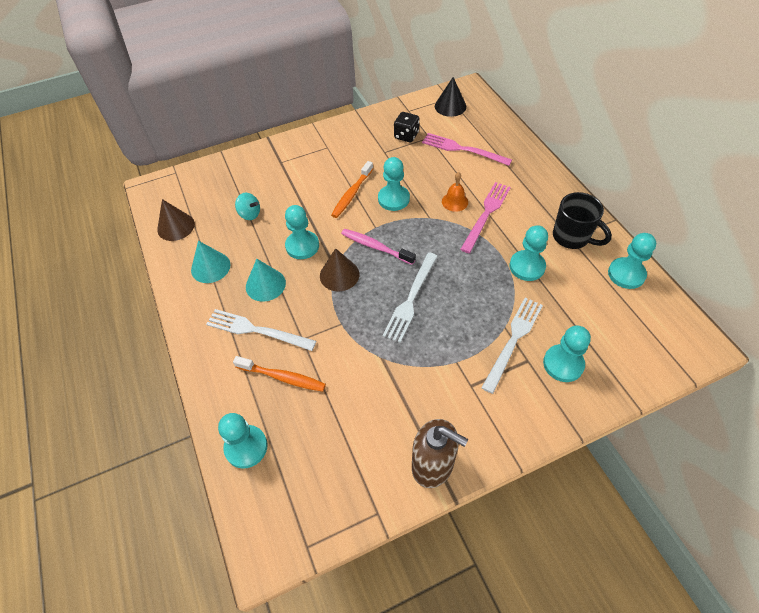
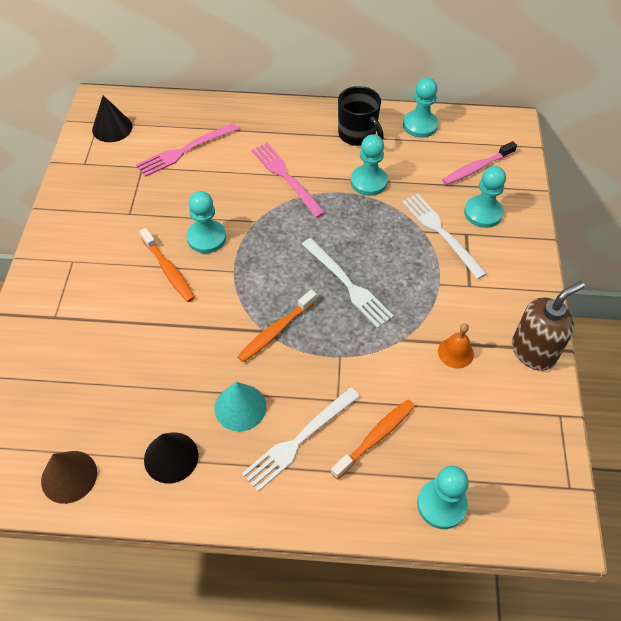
camera: 65 degrees left, 0 degrees up
turquoise cone [191,241,231,283] -> black cone [144,433,199,484]
turquoise spinning top [235,193,260,220] -> none
turquoise pawn [285,205,319,259] -> none
brown cone [320,248,359,291] -> orange toothbrush [237,290,317,362]
pink toothbrush [341,229,416,265] -> pink toothbrush moved to [442,141,517,185]
black dice [394,112,419,142] -> none
orange bell [442,172,468,212] -> orange bell moved to [438,323,474,368]
black mug [553,192,612,249] -> black mug turned 75 degrees clockwise [338,86,384,146]

